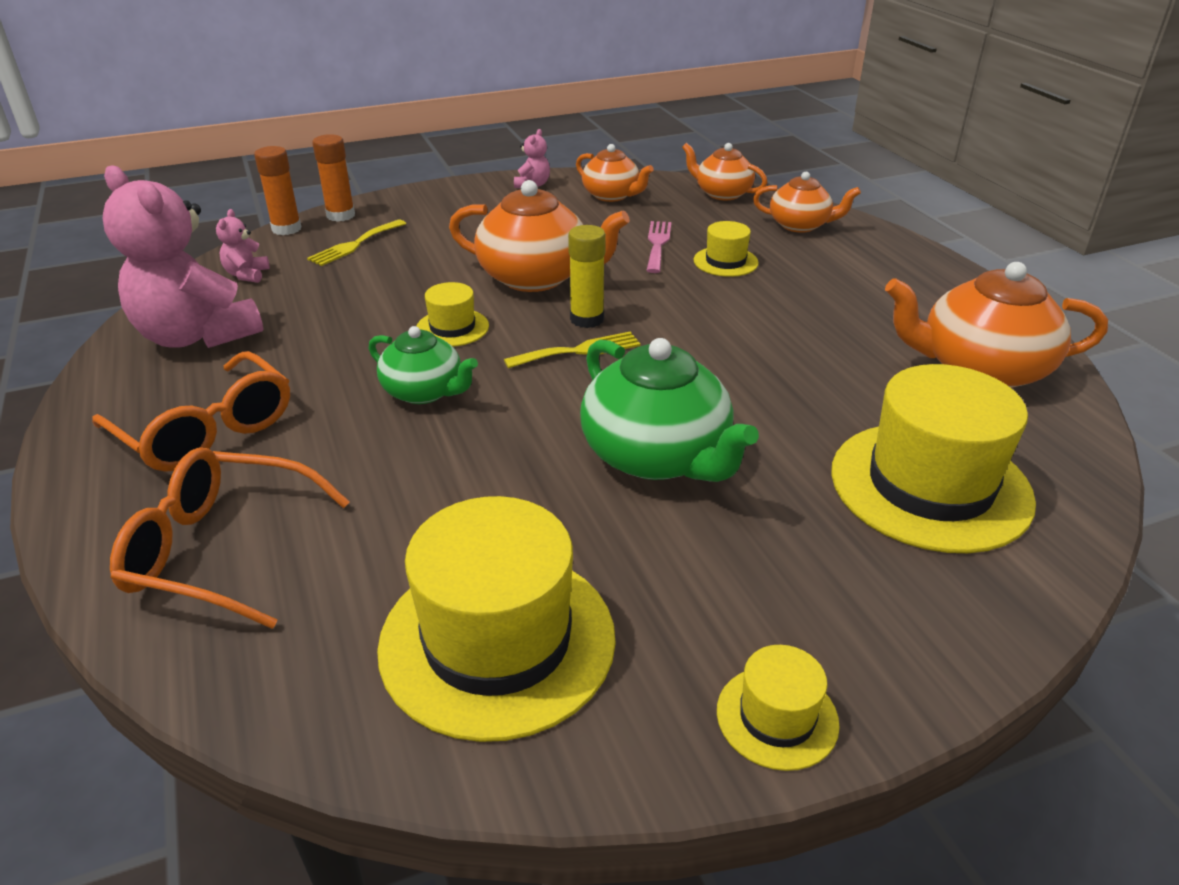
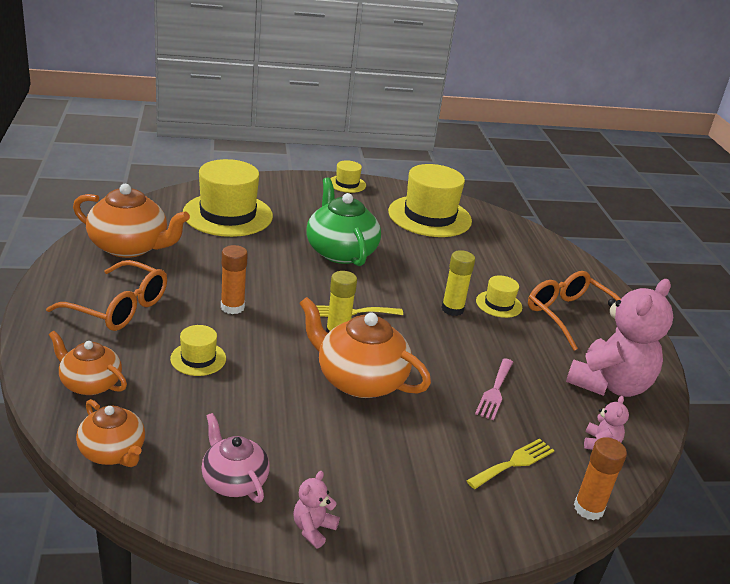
camera: 170 degrees left, 5 degrees down
pink teddy bear [103,165,263,348] -> pink teddy bear turned 75 degrees clockwise [566,279,673,397]
orange glasses [110,447,350,629] -> orange glasses moved to [46,260,167,331]
orange glue stick [312,134,355,222] -> orange glue stick moved to [221,245,248,314]
green teapot [368,326,478,404] -> yellow glue stick [441,250,475,316]
yellow hat [416,282,489,347] -> yellow hat moved to [476,275,522,318]
orange teapot [576,144,654,202] -> pink teapot [201,413,270,503]
pink fork [646,221,671,273] -> pink fork moved to [475,358,513,420]

